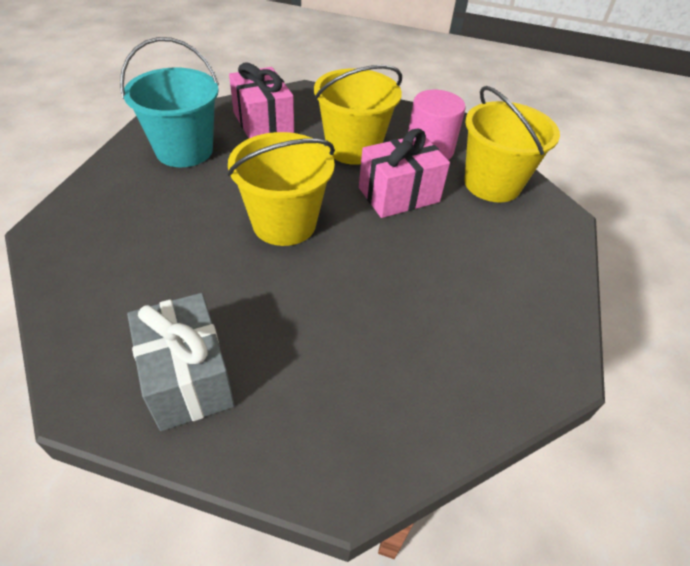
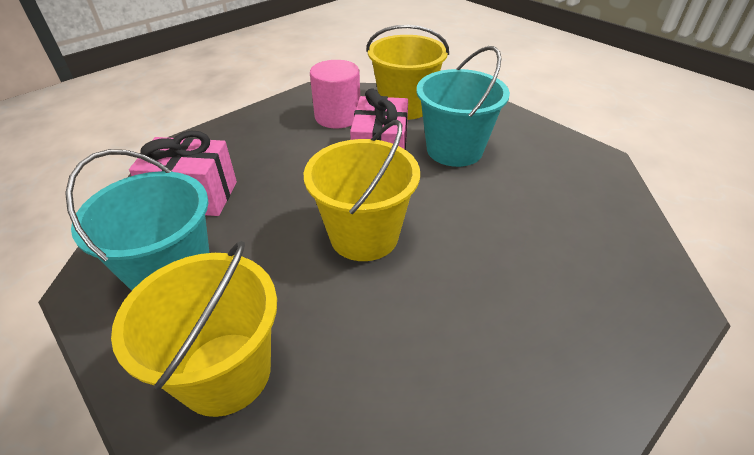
camera: 55 degrees left, 5 degrees down
grey gift [127,293,235,431] -> none
yellow bucket [314,65,402,165] -> yellow bucket moved to [111,241,277,417]
none -> turquoise bucket [416,46,510,167]

